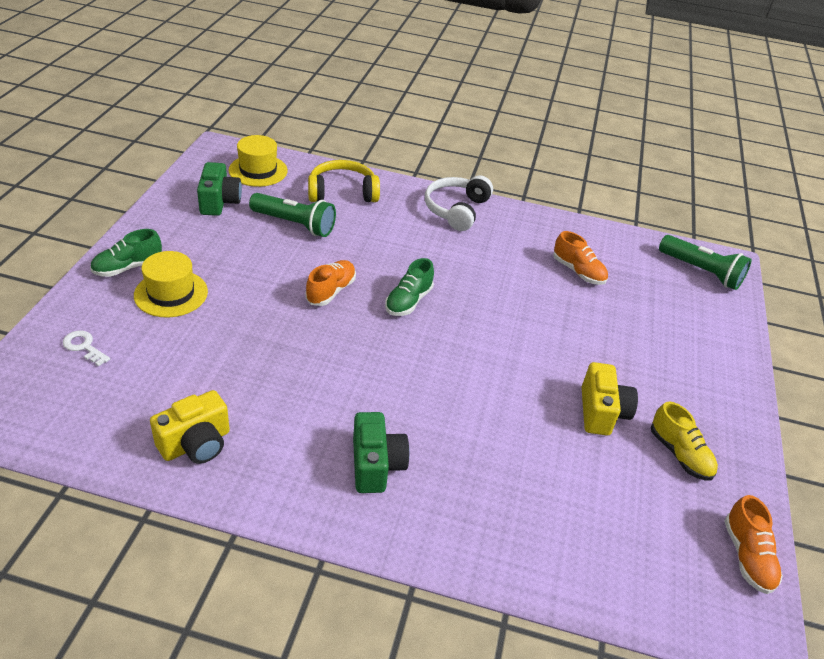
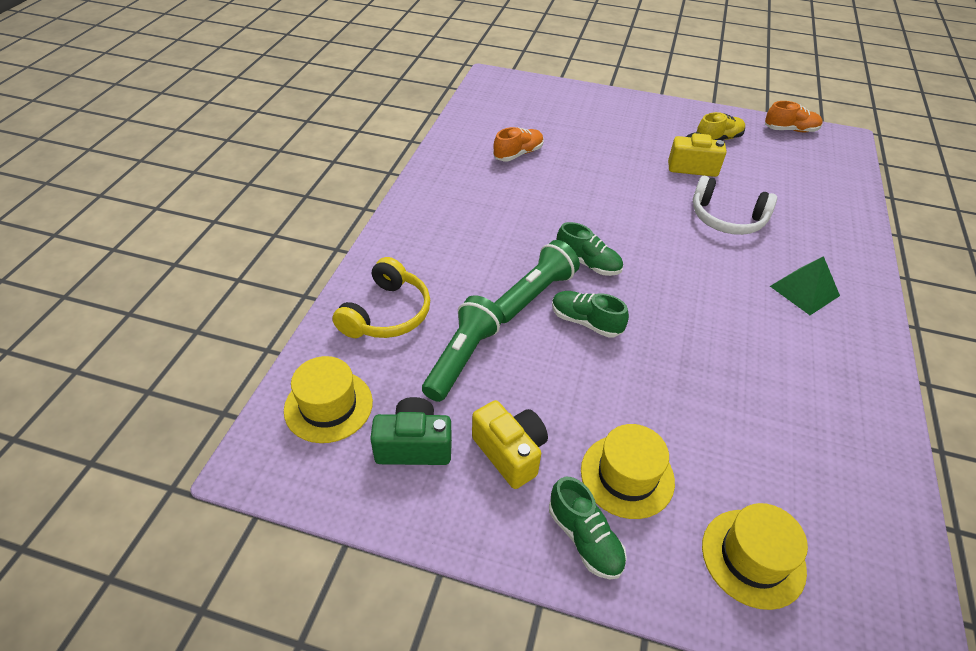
camera: 85 degrees left, 5 degrees up
white key [63,330,110,366] -> yellow hat [702,503,808,610]
yellow camera [150,390,230,464] -> yellow camera moved to [472,400,548,489]
orange shoe [305,260,356,306] -> green shoe [552,291,629,338]
yellow headphones [308,160,380,202] -> yellow headphones turned 150 degrees counterclockwise [332,257,430,338]
green camera [353,412,410,493] -> green pyramid [770,256,840,315]
white headphones [425,175,493,231] -> white headphones moved to [693,176,777,235]
green flashlight [659,235,751,290] -> green flashlight moved to [494,240,580,323]

